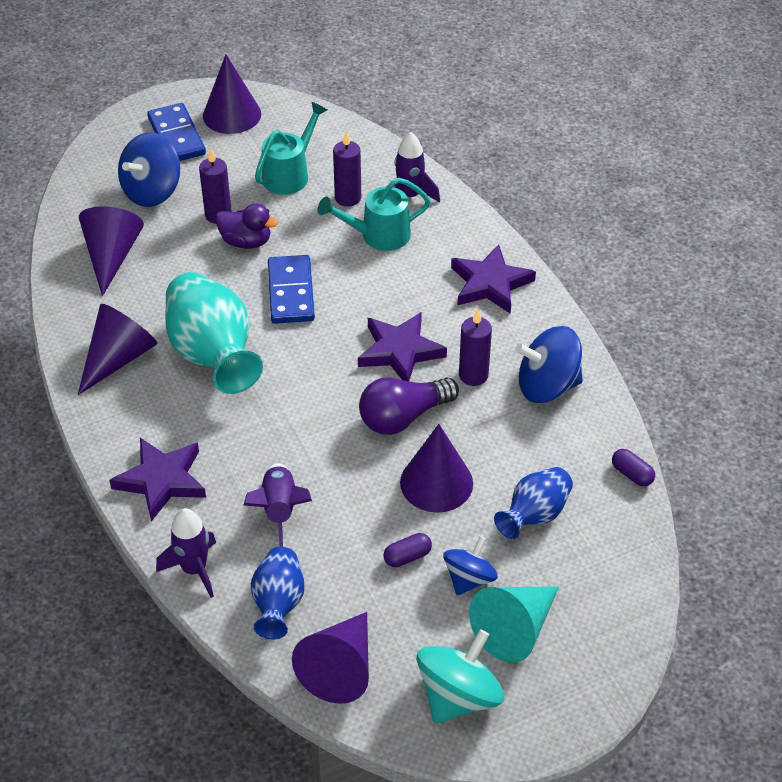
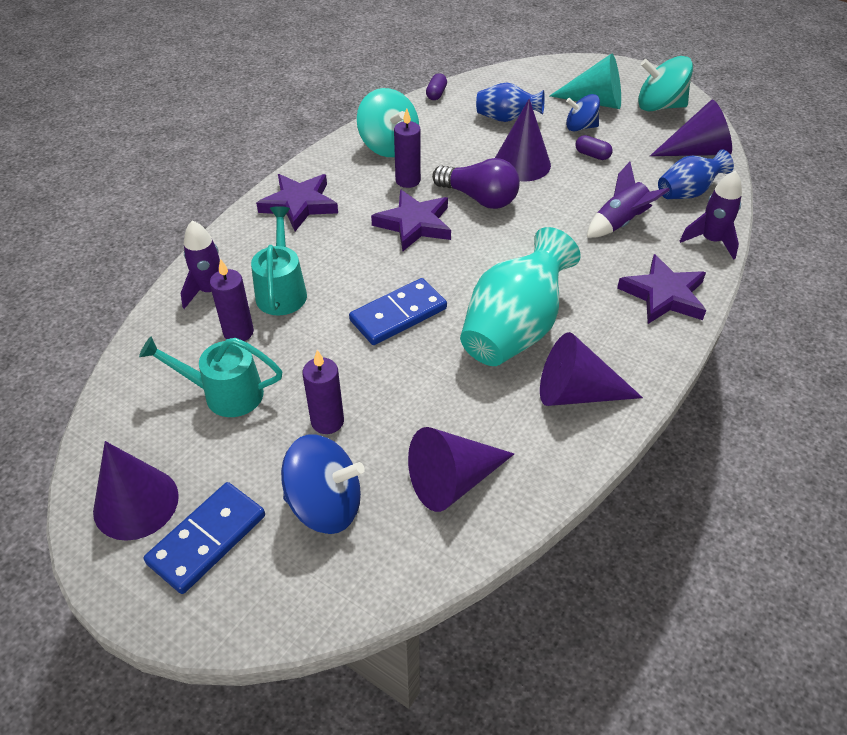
camera: 120 degrees left, 0 degrees up
purple duck [215,203,278,249] -> none
turquoise watering can [318,178,430,251] -> turquoise watering can turned 135 degrees counterclockwise [251,206,307,316]
blue spinning top [516,326,583,403] -> turquoise spinning top [357,88,419,157]

